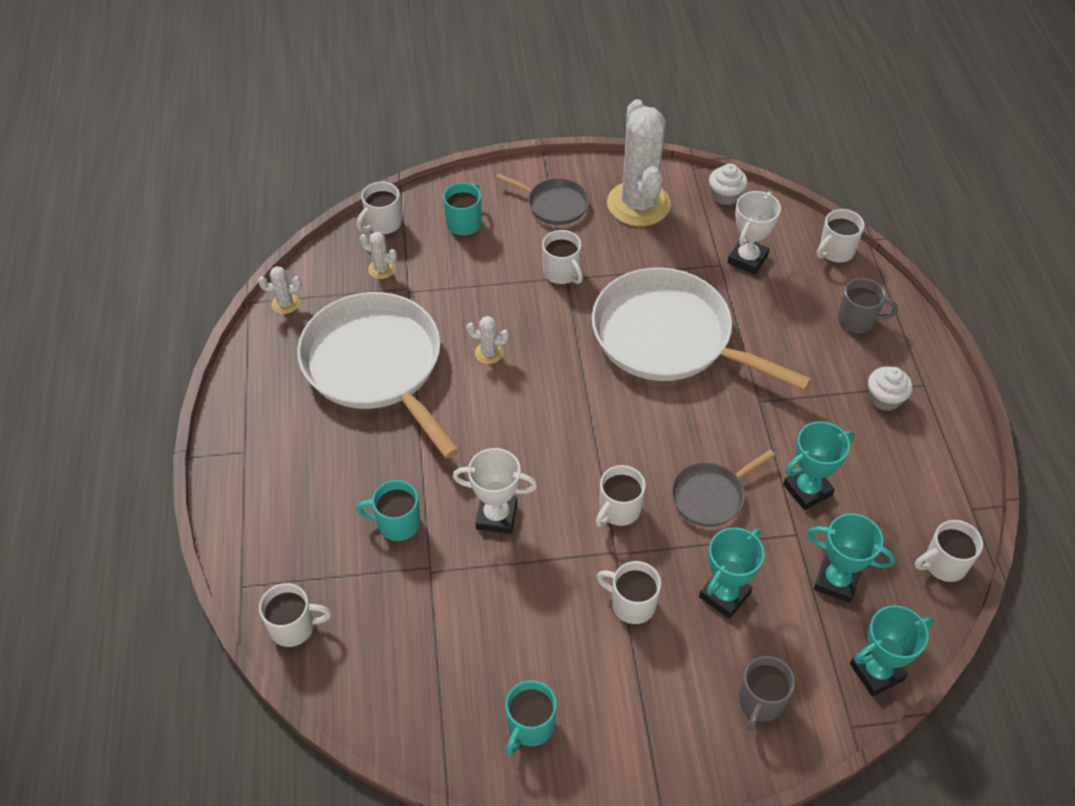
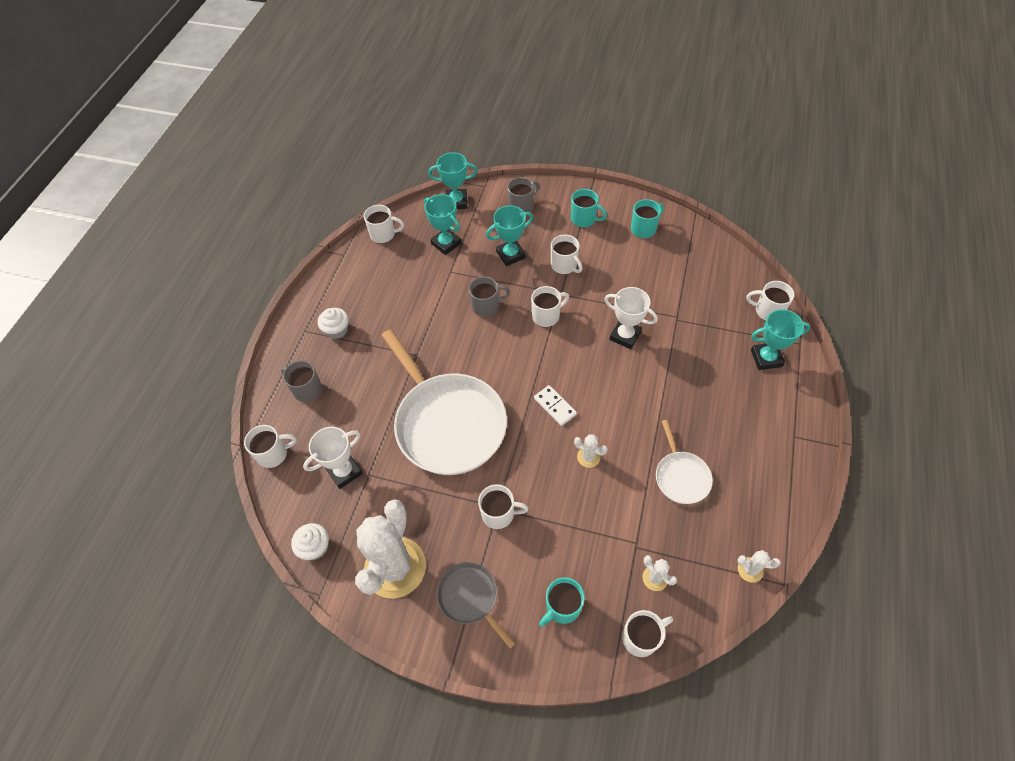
camera: 155 degrees left, 5 degrees up
white pan [297,292,460,459] -> white pan [656,420,713,504], size x0.48
turquoise mug [356,480,420,541] -> turquoise mug moved to [571,189,607,227]
white mug [542,230,583,284] -> white mug turned 105 degrees clockwise [478,484,529,529]
grey pan [671,449,775,527] -> grey mug [469,277,510,317]
turquoise trophy [783,421,854,510] -> turquoise trophy moved to [751,309,810,370]
none -> white domino [534,385,577,426]

